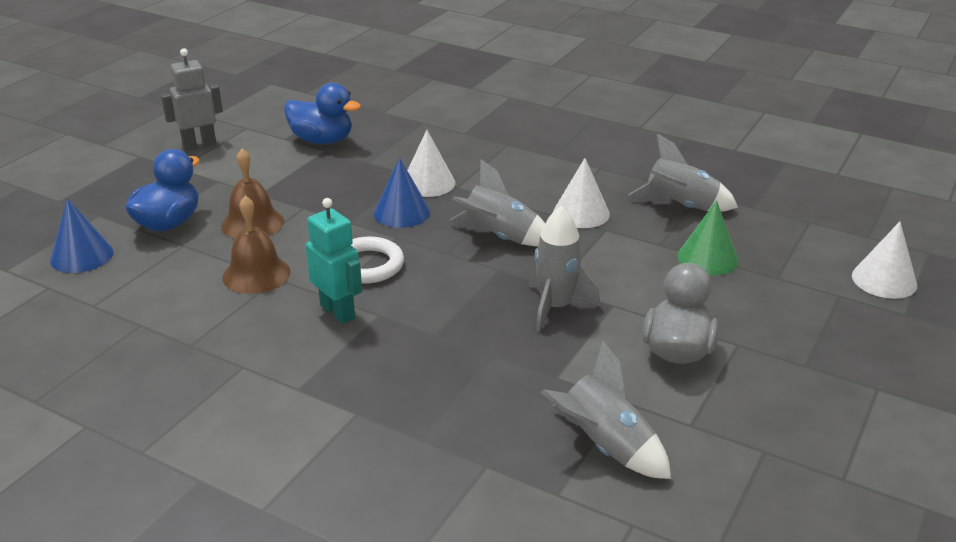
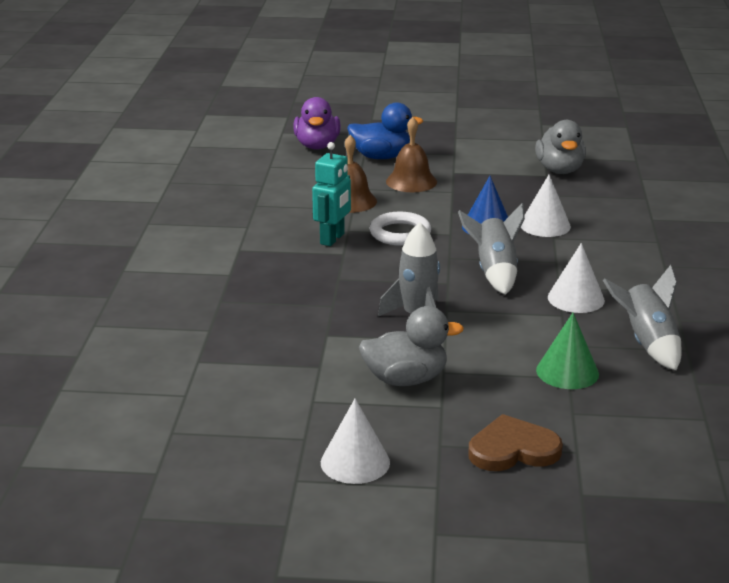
camera: 65 degrees right, 5 degrees down
blue cone [50,198,113,273] -> purple duck [293,97,341,150]
grey robot [161,48,223,150] -> none
blue duck [284,83,361,144] -> grey duck [535,120,586,174]
grey rocket [541,341,671,479] -> none
white cone [852,222,917,299] -> white cone moved to [321,399,390,484]
none -> brown heart [468,414,563,471]

